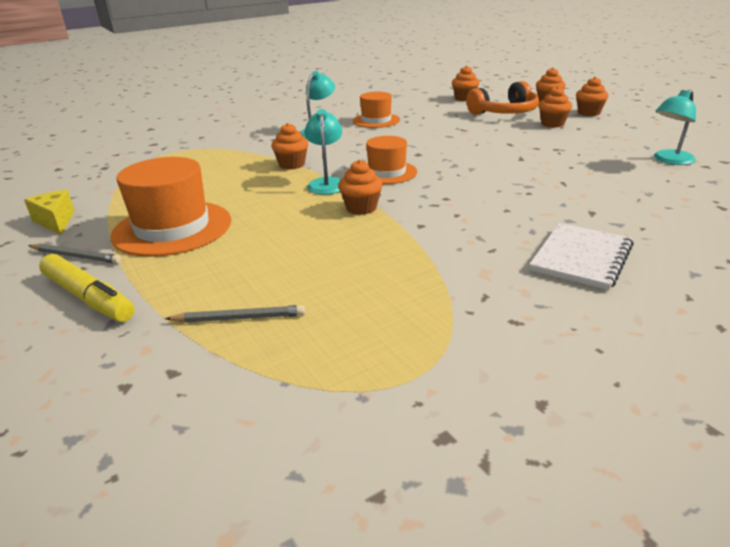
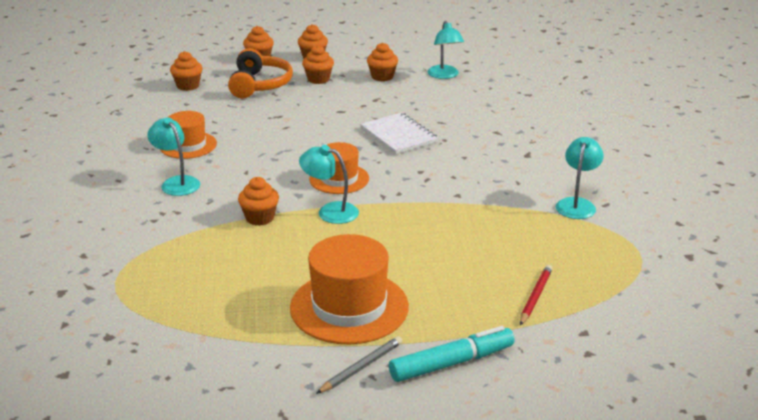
camera: 65 degrees left, 0 degrees up
yellow cheese [24,190,75,235] -> none
yellow marker [39,254,135,322] -> turquoise marker [389,326,515,382]
grey pencil [165,305,305,323] -> red pencil [520,265,553,326]
orange cupcake [338,160,383,215] -> orange cupcake moved to [367,43,398,82]
white notebook [529,223,634,290] -> white notebook moved to [360,113,438,154]
none -> turquoise lamp [556,137,604,219]

